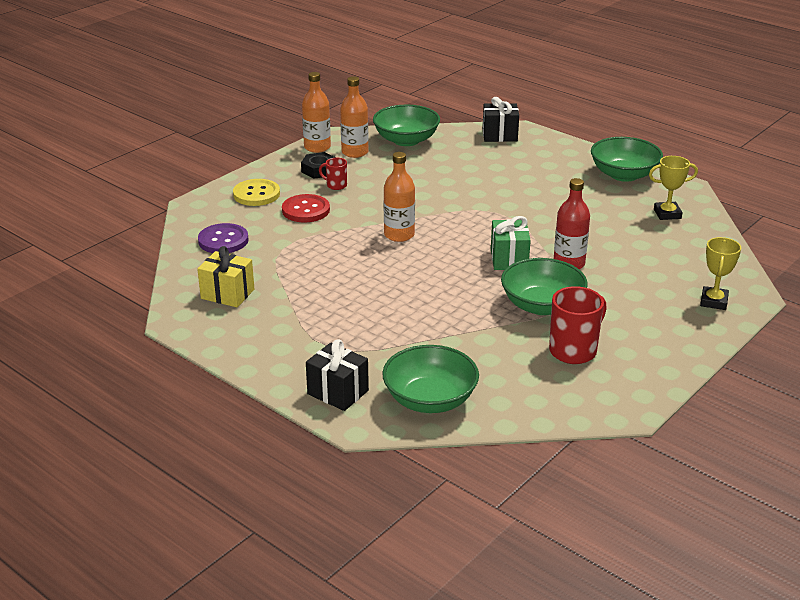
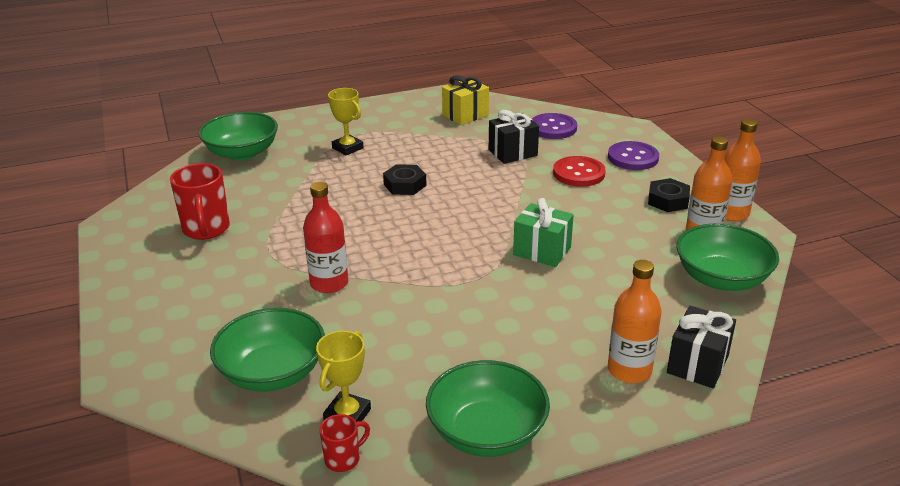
camera: 120 degrees right, 0 degrees up
yellow button [233,179,280,206] -> purple button [608,141,659,170]
black gift [306,339,369,411] -> black gift moved to [489,110,539,164]
red mug [319,158,347,190] -> red mug moved to [319,414,370,472]
orange bottle [384,152,415,242] -> orange bottle moved to [608,260,662,383]
green gift [491,216,531,270] -> green gift moved to [513,198,574,267]
green bowl [501,258,588,315] -> green bowl moved to [210,308,325,392]
yellow trophy [700,237,741,310] -> yellow trophy moved to [328,88,364,155]
none -> black nut [383,164,427,195]

